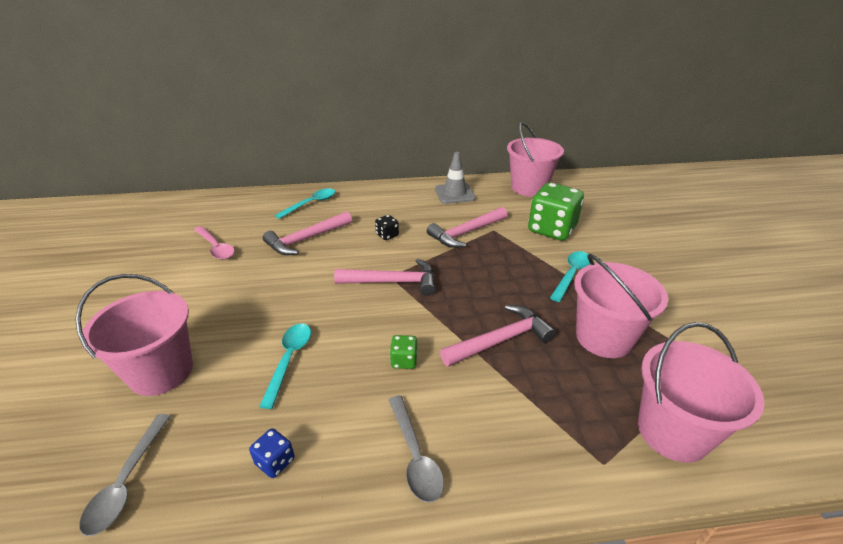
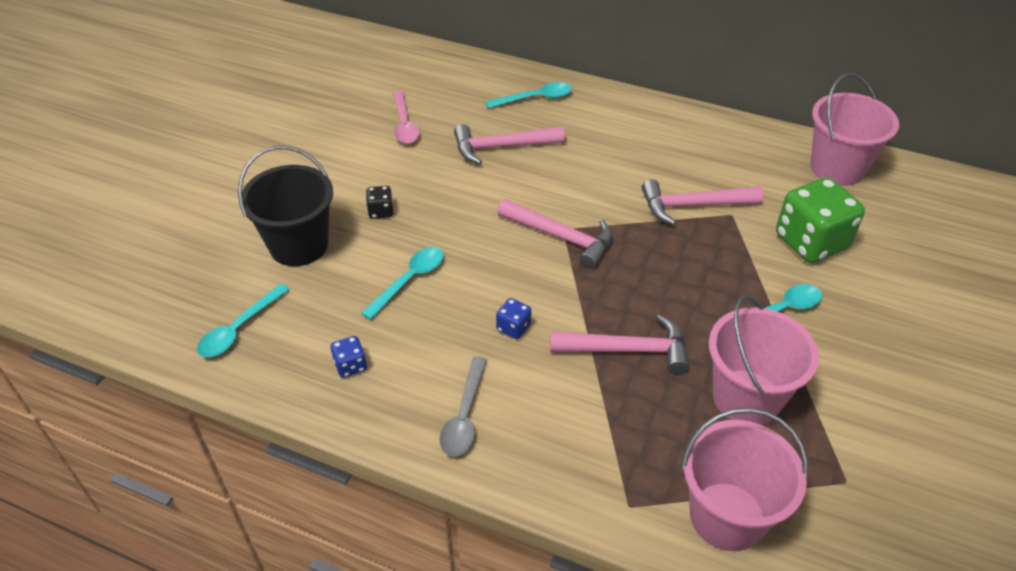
camera: 30 degrees right, 10 degrees up
pink bucket [75,274,193,396] -> black bucket [238,146,333,266]
grey spoon [79,414,171,536] -> turquoise spoon [197,284,290,357]
black dice [375,215,399,240] -> black dice moved to [366,186,393,219]
green dice [390,335,417,369] -> blue dice [496,298,532,339]
grey traffic cone [435,152,476,204] -> none

